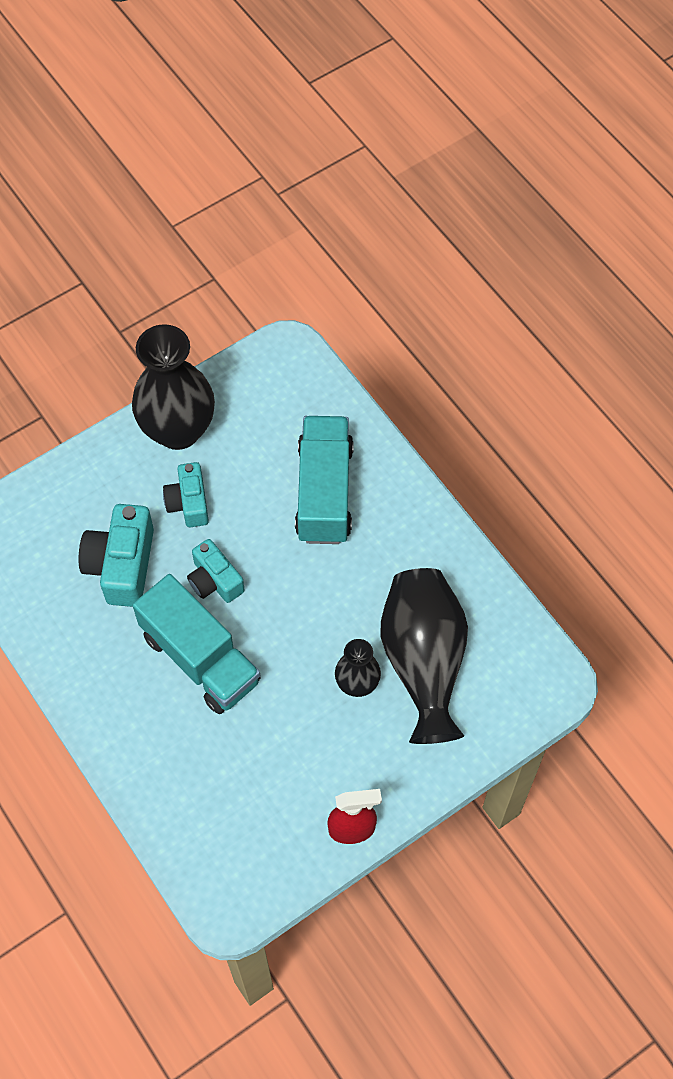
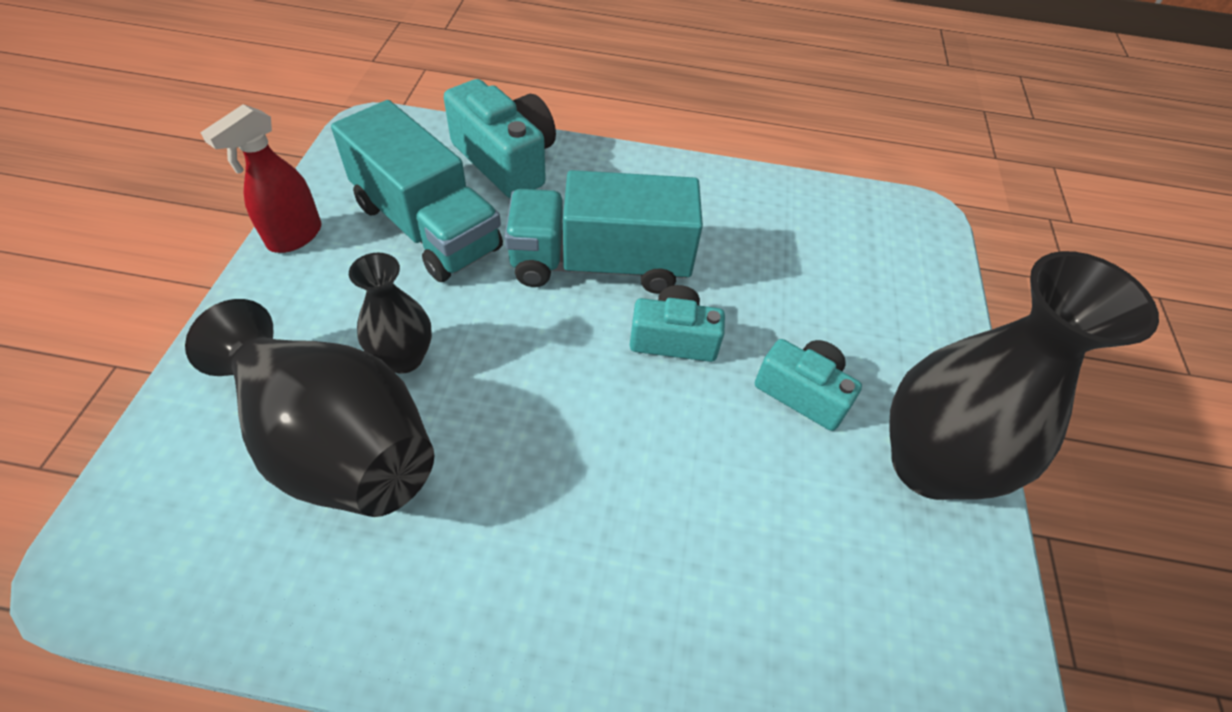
camera: 130 degrees right, 10 degrees down
turquoise camera [78,504,154,607] -> turquoise camera moved to [444,79,556,199]
turquoise truck [295,416,354,544] -> turquoise truck moved to [331,100,503,282]

